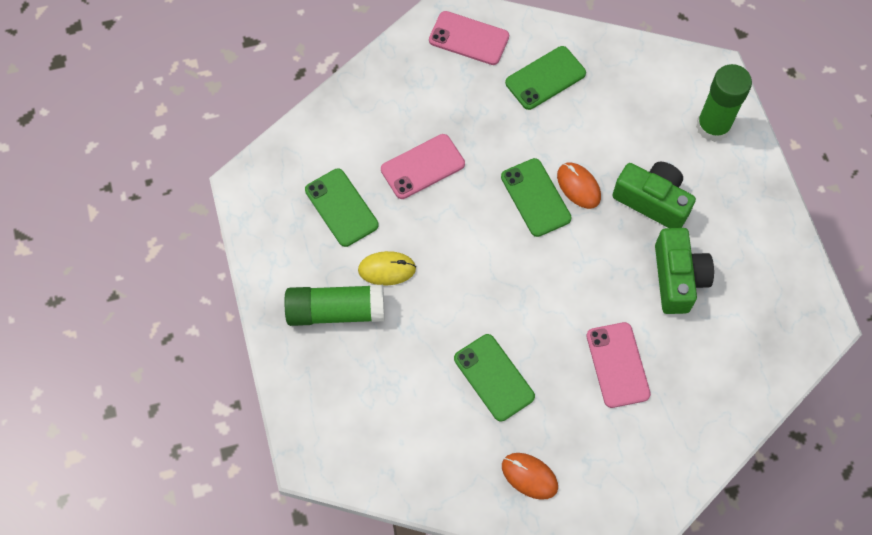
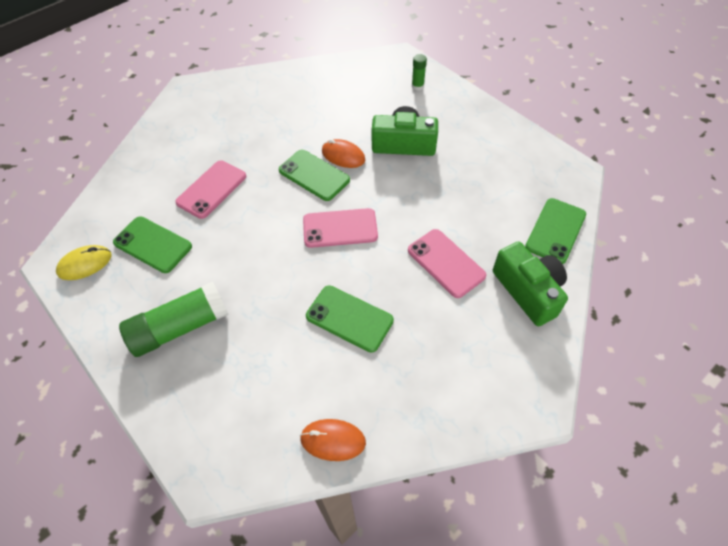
camera: 25 degrees left, 10 degrees down
yellow mouse [358,251,416,286] -> yellow mouse moved to [56,245,112,280]
pink phone [429,11,509,65] -> pink phone moved to [303,208,378,248]
orange mouse [502,453,558,500] -> orange mouse moved to [300,419,366,461]
green phone [505,46,586,110] -> green phone moved to [525,198,586,264]
green camera [655,228,714,314] -> green camera moved to [493,242,568,326]
green glue stick [696,64,752,142] -> green glue stick [412,54,427,91], size x0.47

